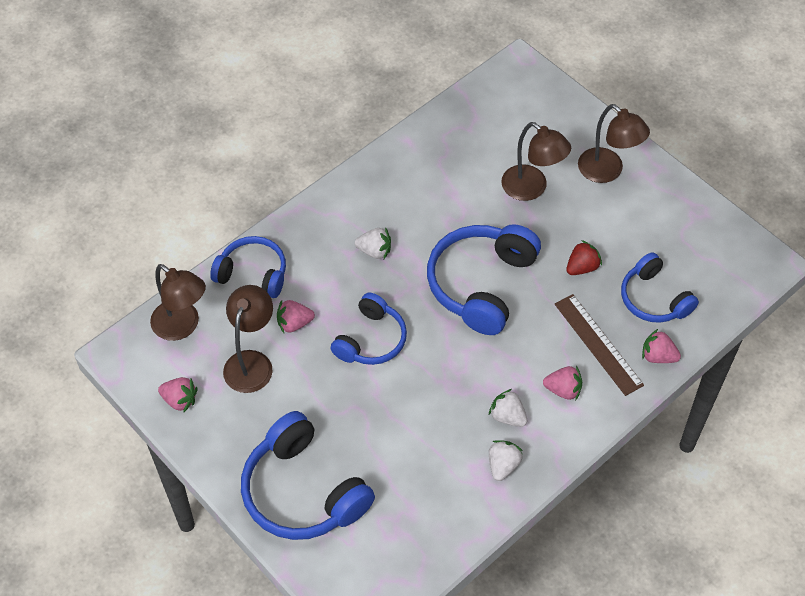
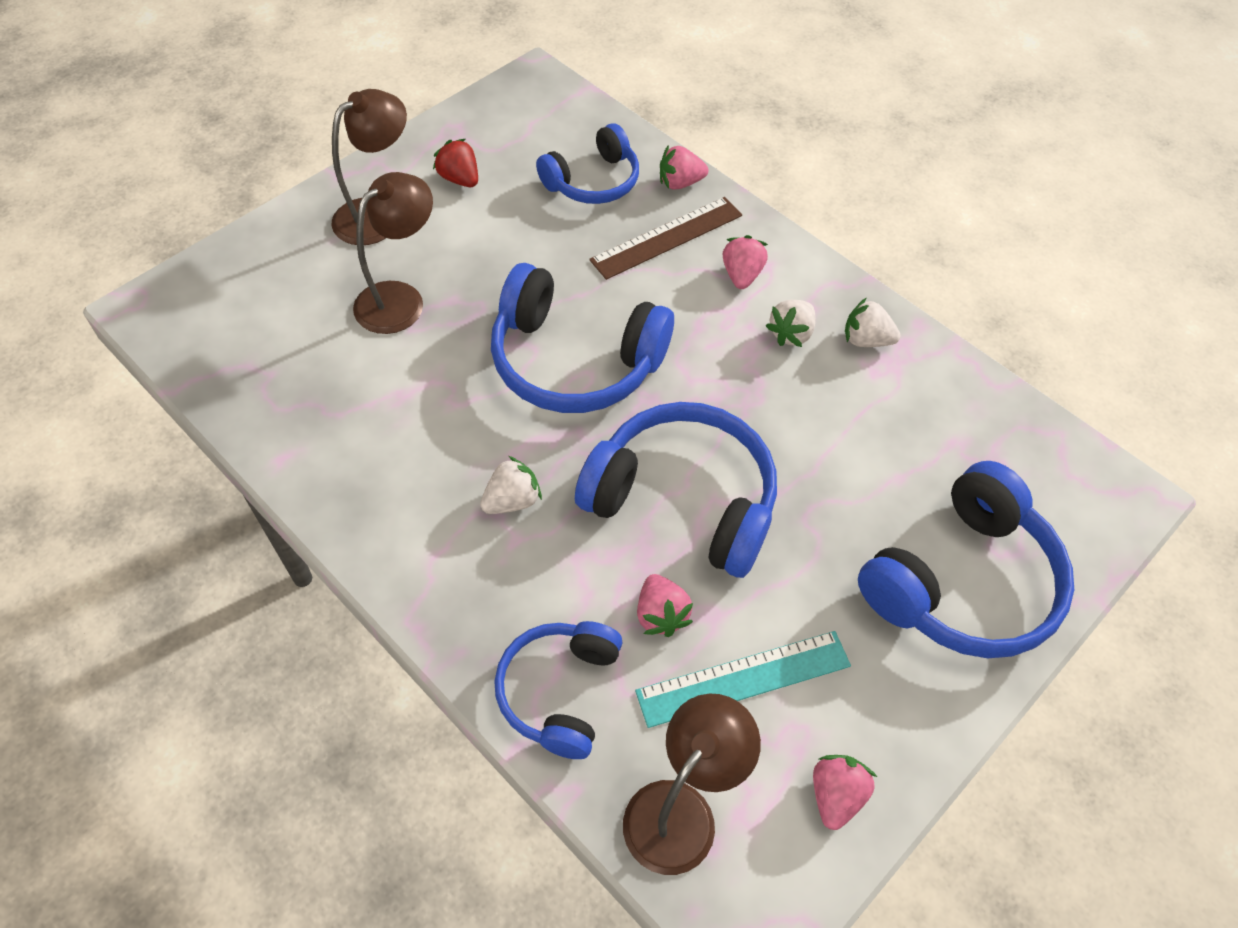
camera: 95 degrees left, 0 degrees up
brown lamp [223,285,273,393] -> turquoise ruler [635,631,851,728]
blue headphones [330,293,407,365] -> blue headphones [575,402,777,578], size x1.59
white strawberry [355,227,391,259] -> white strawberry turned 45 degrees clockwise [480,456,542,514]
red strawberry [566,240,602,275] -> red strawberry moved to [433,139,478,187]
pink strawberry [642,329,681,363] -> pink strawberry turned 60 degrees clockwise [660,145,708,190]

